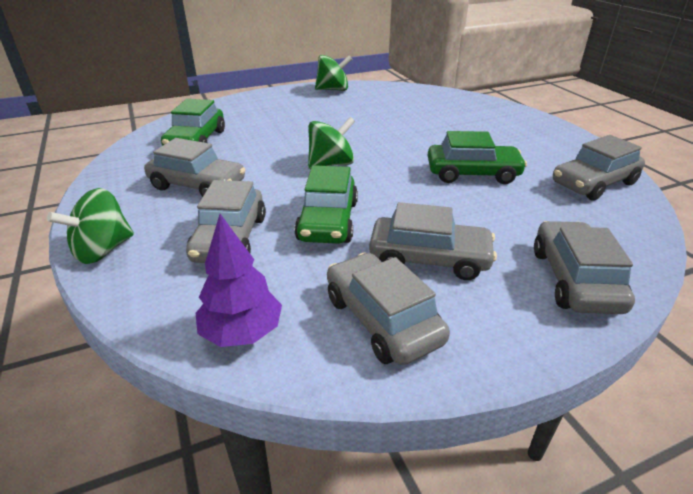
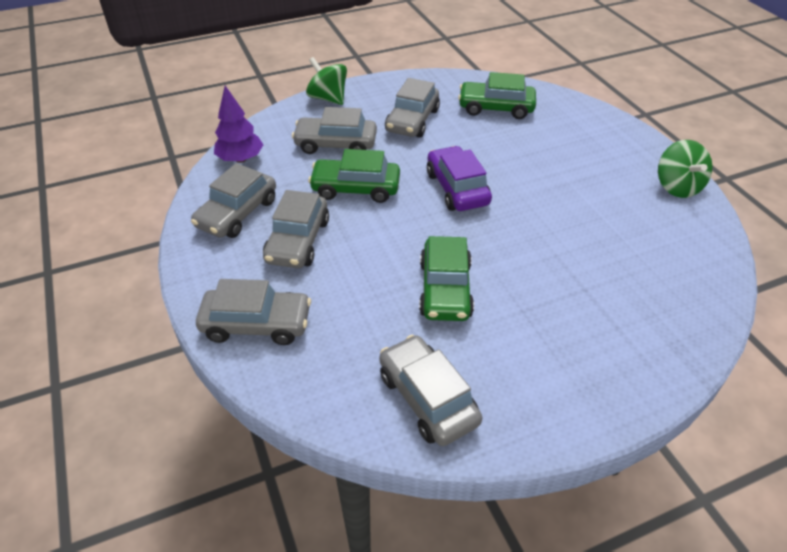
camera: 90 degrees right, 10 degrees up
green spinning top [308,117,355,169] -> purple car [427,146,492,211]
grey car [327,253,450,365] -> grey car turned 150 degrees clockwise [191,163,276,238]

